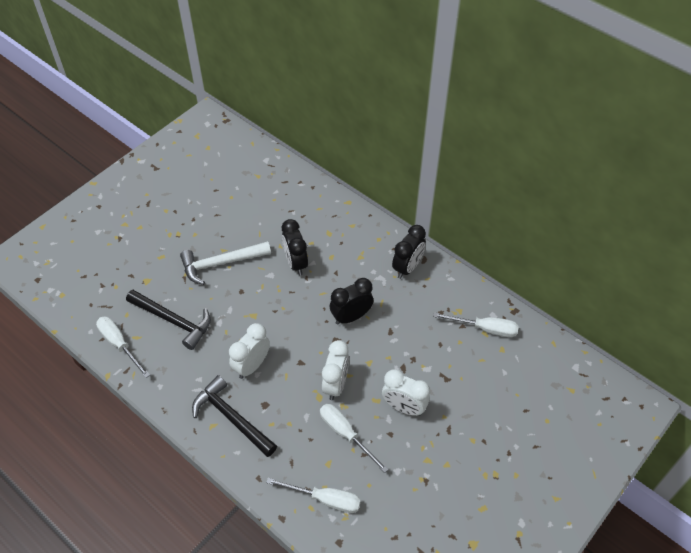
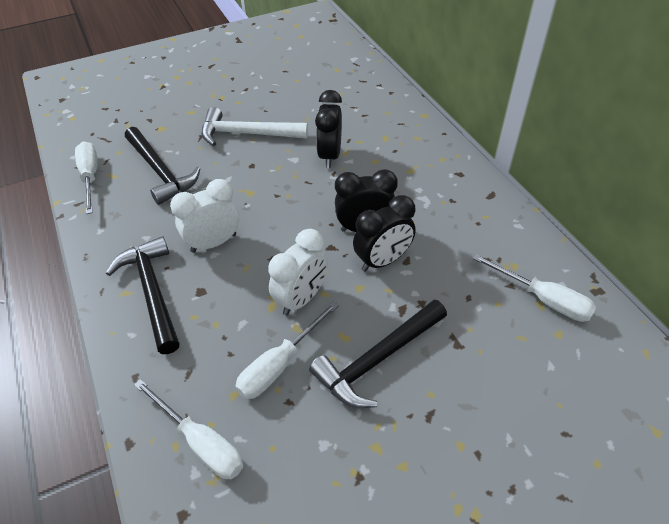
camera: 25 degrees right, 5 degrees down
white screwdriver [320,404,389,473] -> white screwdriver turned 120 degrees counterclockwise [235,302,339,399]
white clock [382,369,430,416] -> black hammer [309,300,447,408]
black clock [392,225,426,279] -> black clock moved to [353,195,416,272]

